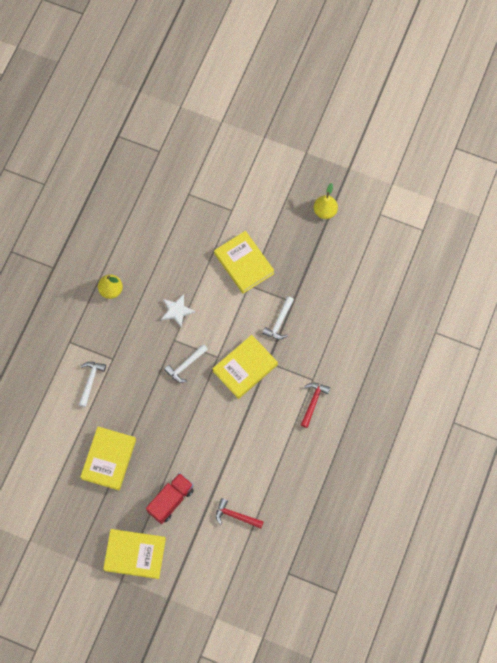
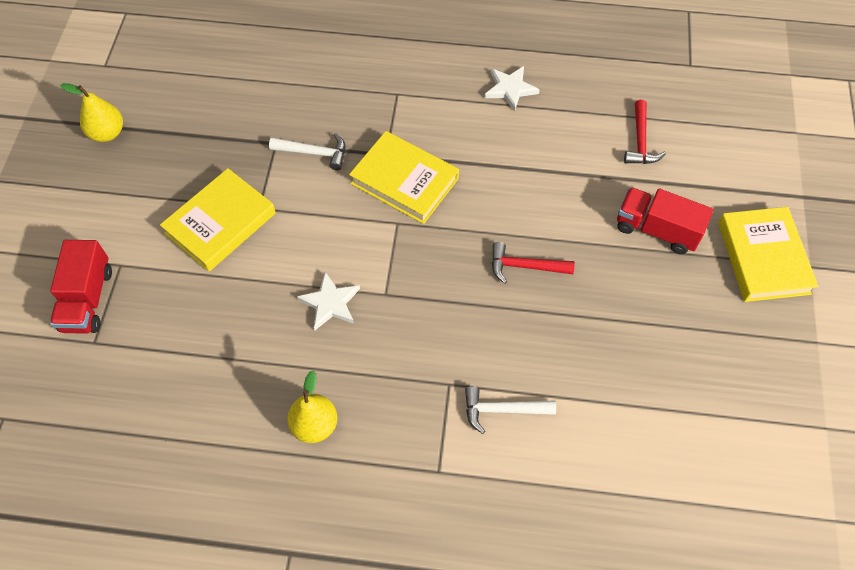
camera: 105 degrees left, 10 degrees down
yellow book [80,427,136,490] -> none
white hammer [164,344,208,383] -> none
red hammer [301,382,330,428] -> red hammer moved to [492,242,575,283]
none -> red truck [50,240,112,334]
none -> white star [484,66,540,112]

